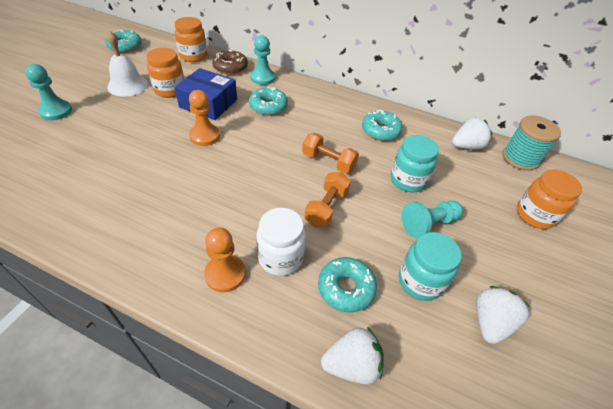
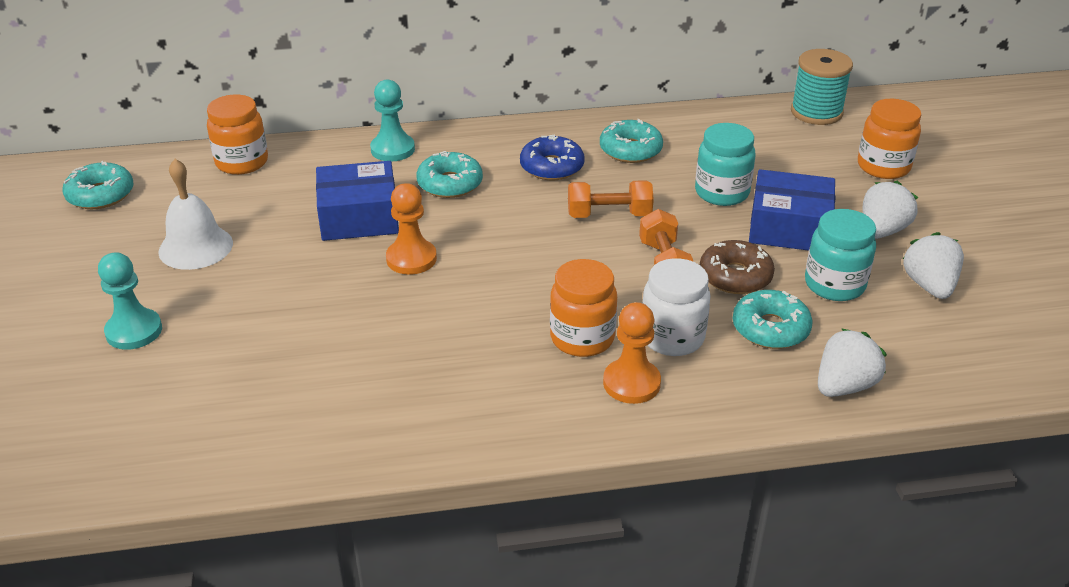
camera: 30 degrees left, 10 degrees down
orange jar [146,48,184,98] -> orange jar moved to [550,259,617,357]
brown donut [212,50,248,75] -> brown donut moved to [700,240,775,294]
turquoise pawn [402,200,463,238] -> blue box [749,169,835,251]
white strawberry [452,118,493,150] -> white strawberry moved to [863,180,918,239]
none -> blue donut [520,134,585,180]

